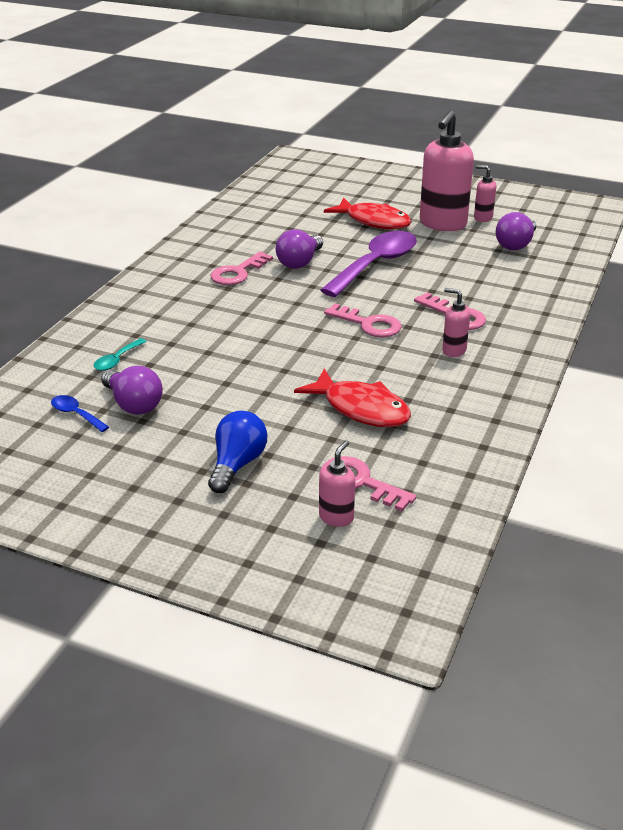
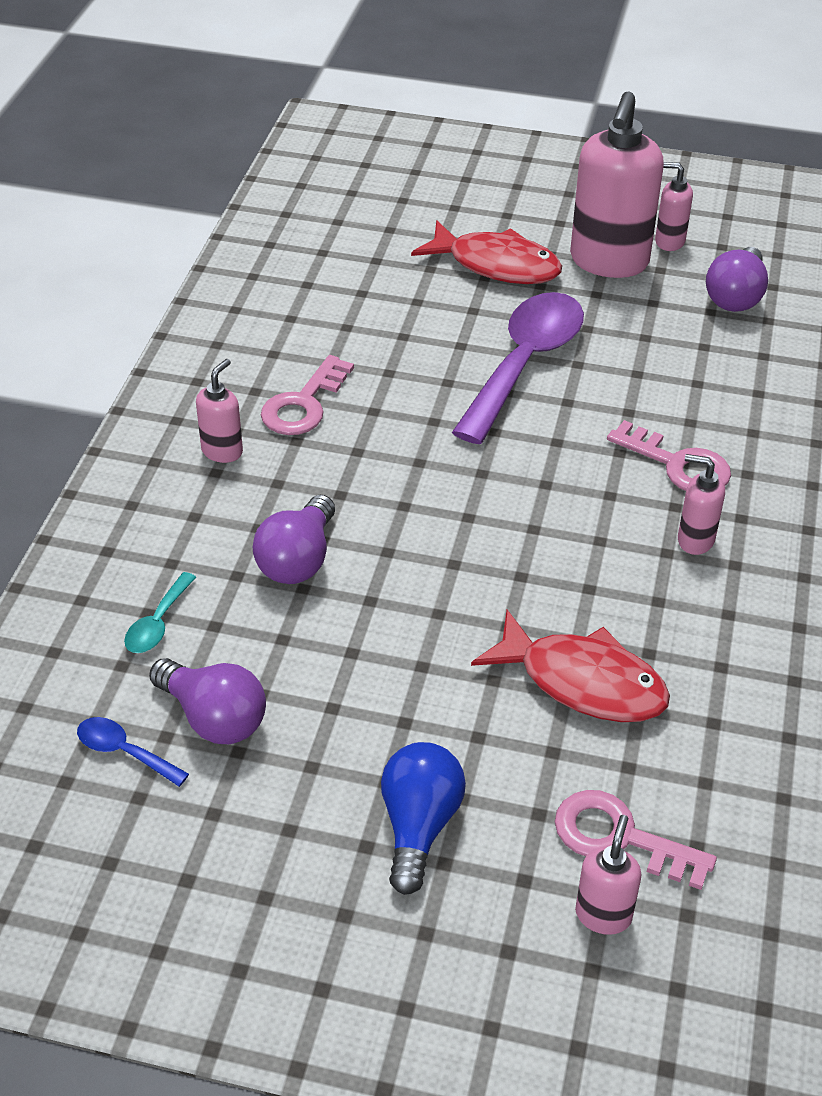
camera: 10 degrees left, 10 degrees up
purple light bulb [276,229,323,269] -> purple light bulb moved to [253,495,335,584]
pink key [324,303,402,337] -> none
none -> pink soap dispenser [196,359,243,463]

